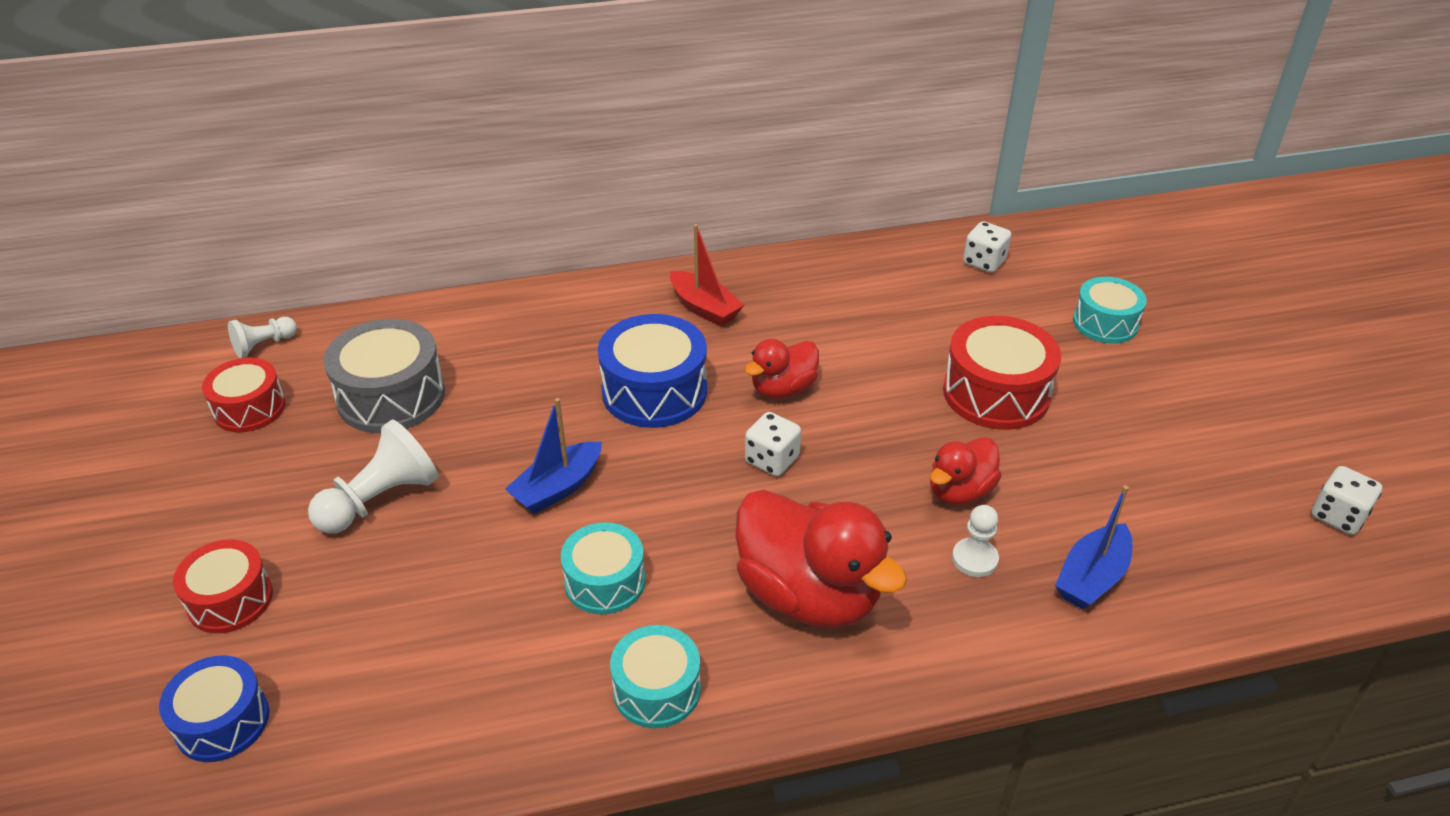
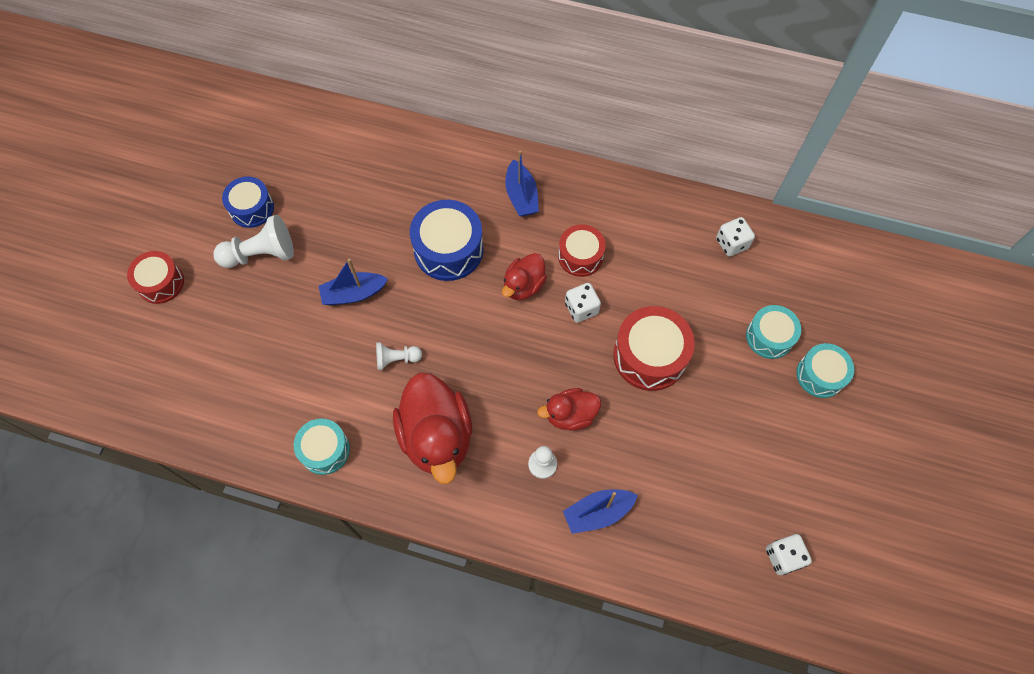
camera: 30 degrees right, 25 degrees up
blue drum [159,655,270,762] -> blue drum moved to [222,177,274,228]
red drum [202,358,286,432] -> red drum moved to [558,224,606,277]
white pawn [228,317,297,358] -> white pawn moved to [376,342,422,370]
grey drum [324,319,445,433] -> none
turquoise drum [561,522,645,614] -> turquoise drum moved to [796,343,854,398]
red boat [670,224,744,326] -> blue boat [505,150,539,217]
red duck [745,339,819,399] -> red duck turned 45 degrees counterclockwise [502,253,547,300]
white dice [745,412,801,476] -> white dice moved to [565,283,601,323]

